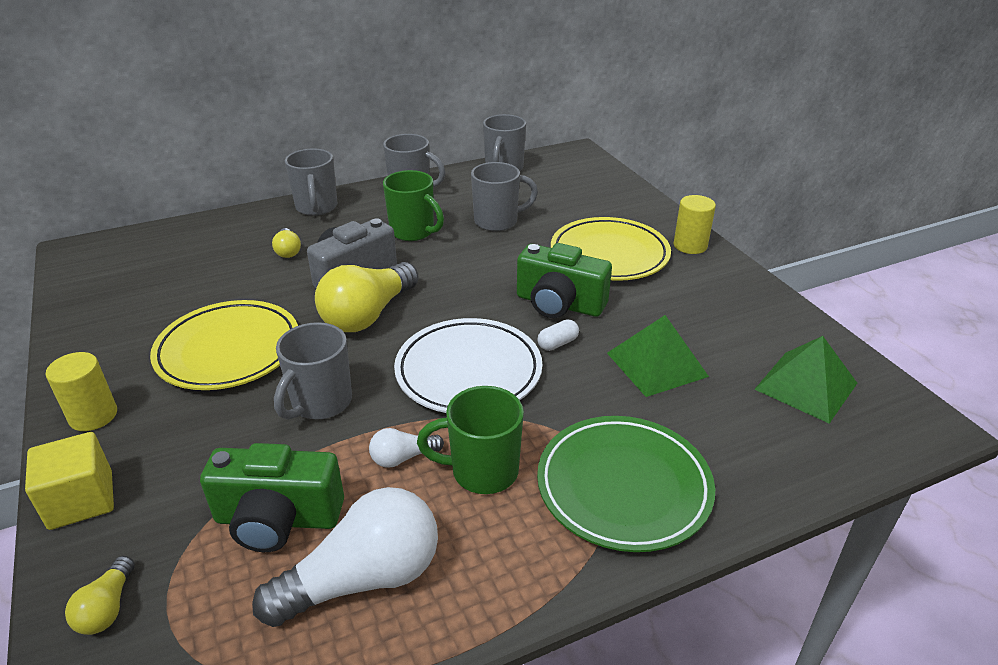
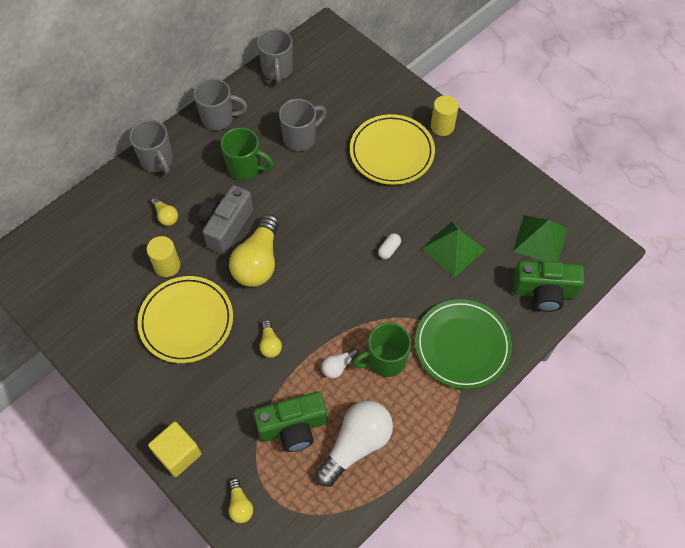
camera: 20 degrees left, 25 degrees up
yellow cylinder [46,352,117,431] -> yellow cylinder moved to [147,236,180,277]
grey mug [274,322,352,420] -> yellow light bulb [259,320,282,358]
white plate [394,318,542,413] -> none
green camera [517,243,612,318] -> green camera moved to [513,261,585,312]

